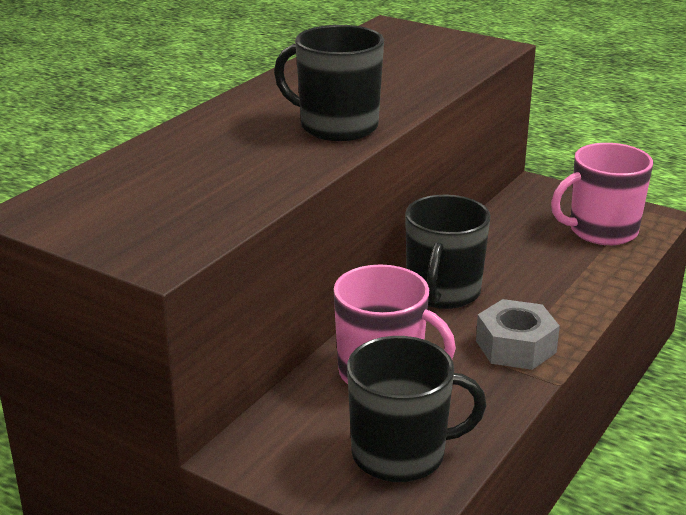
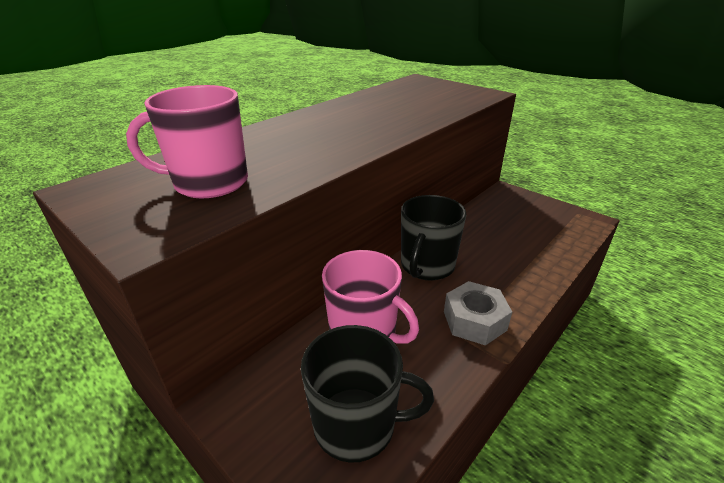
camera: 10 degrees right, 5 degrees up
black mug [274,25,384,141] -> none
pink mug [551,143,653,245] -> pink mug moved to [126,85,248,198]

